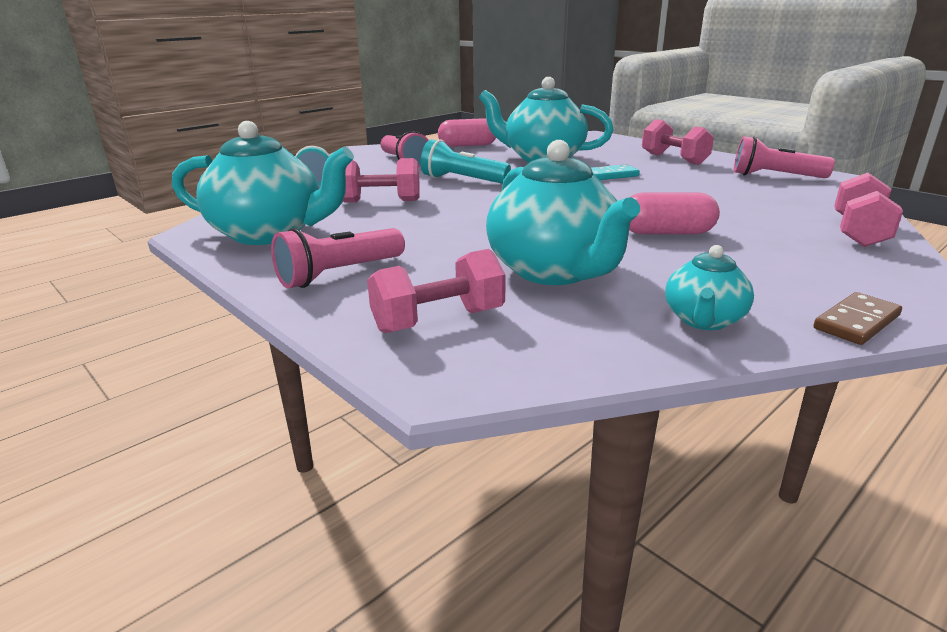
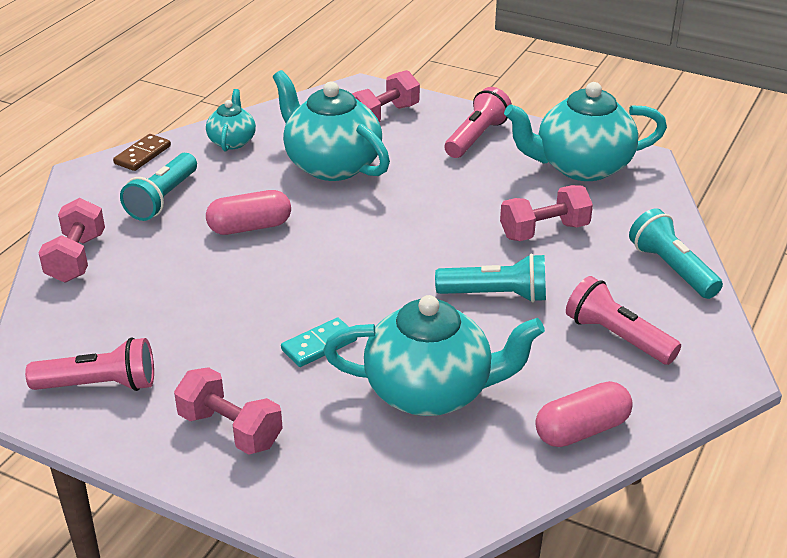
camera: 160 degrees right, 10 degrees up
none -> turquoise flashlight [120,153,197,221]

